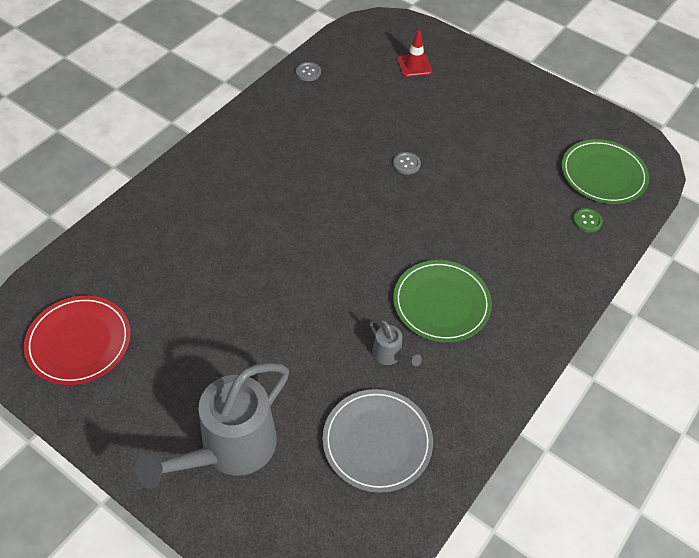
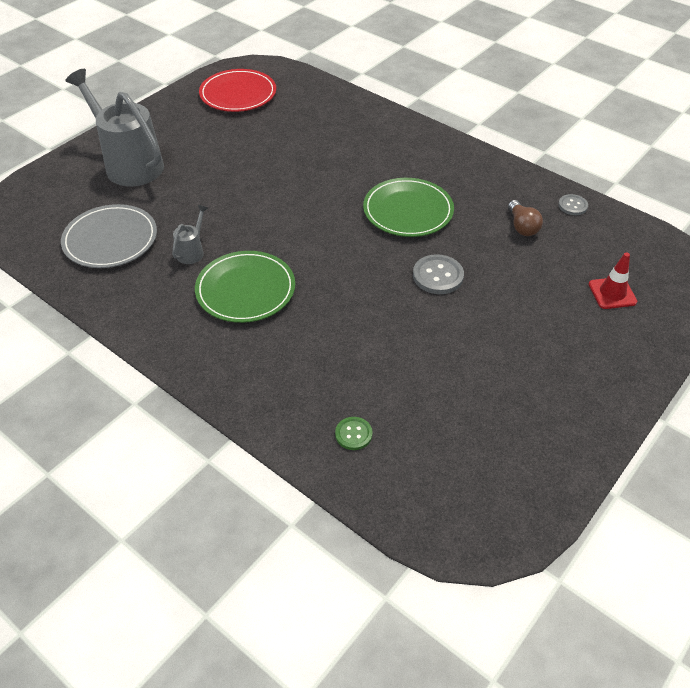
camera: 95 degrees right, 5 degrees down
grey watering can [370,319,422,367] -> grey watering can turned 150 degrees clockwise [172,205,208,264]
grey button [393,152,421,174] -> grey button [413,254,464,294], size x1.62
green plate [562,139,649,204] -> green plate moved to [363,178,454,237]
none -> brown light bulb [508,200,543,236]

